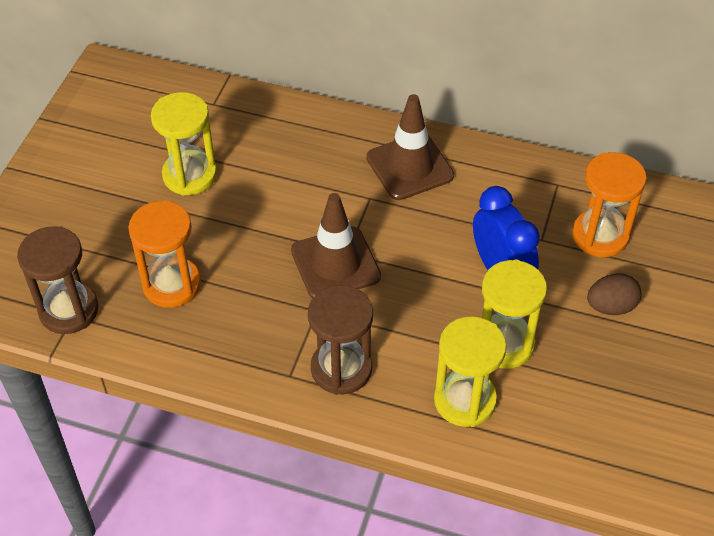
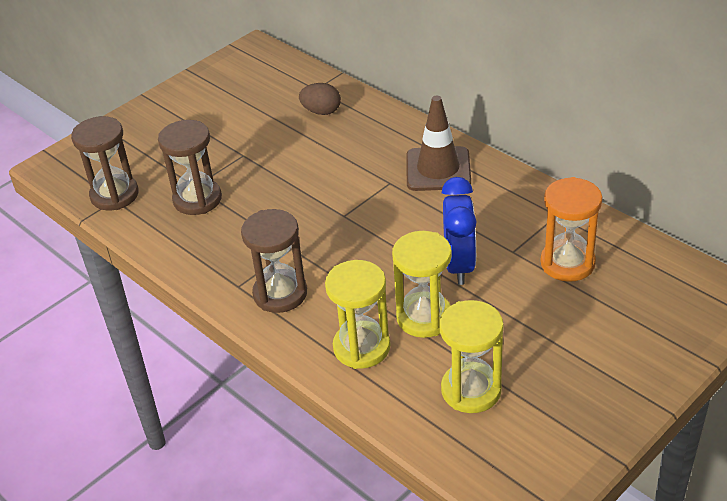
camera: 30 degrees right, 10 degrees down
orange hourglass [128,200,201,308] -> brown hourglass [158,120,222,215]
yellow hourglass [151,92,217,195] -> yellow hourglass moved to [439,300,504,413]
brown traffic cone [291,193,381,299] -> none
brown egg [587,273,642,315] -> brown egg moved to [299,83,341,115]

